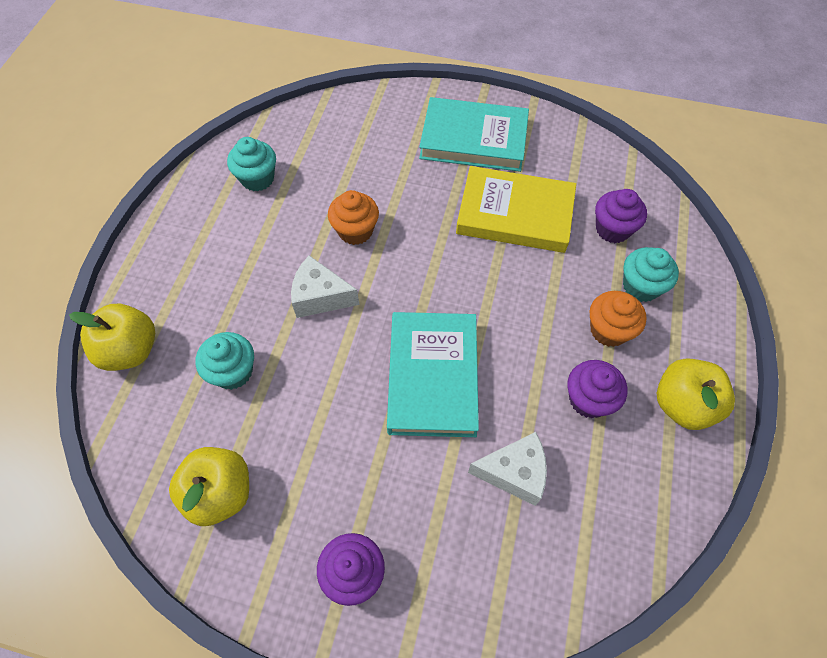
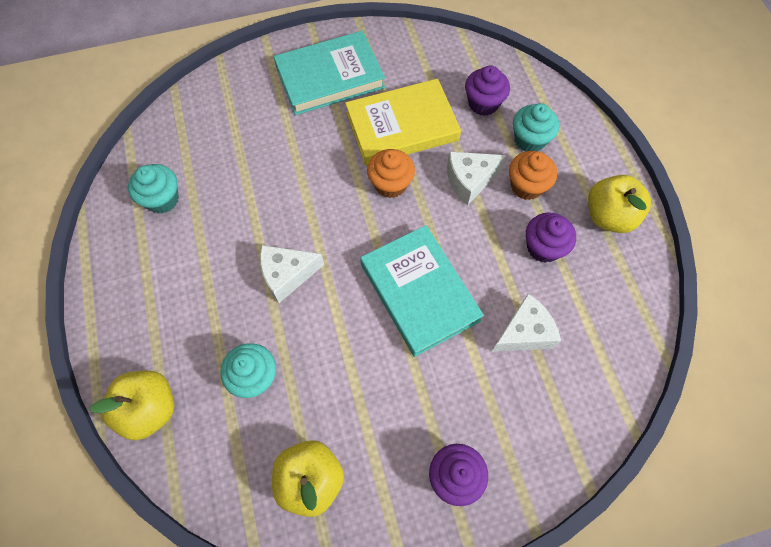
camera: 30 degrees left, 5 degrees up
orange cupcake [328,190,379,245] -> orange cupcake moved to [367,149,415,198]
none -> white cheese [447,152,507,206]

